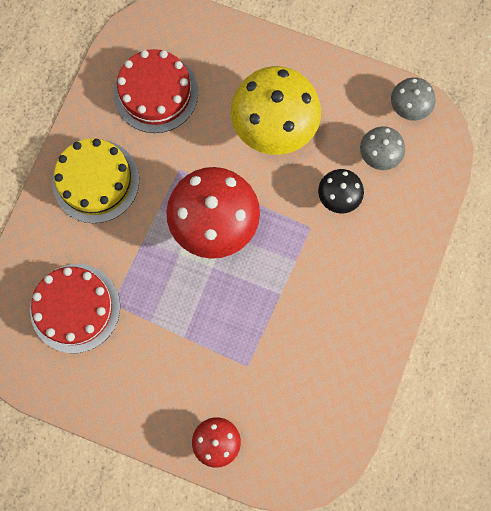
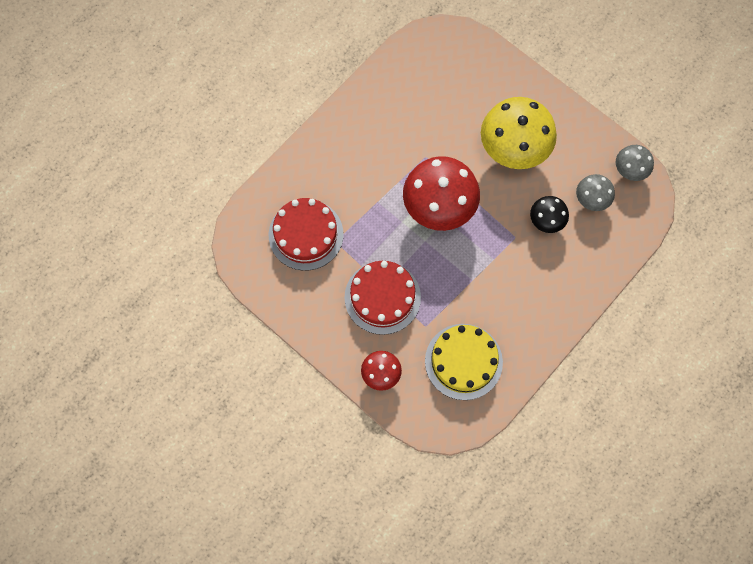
camera: 20 degrees right, 5 degrees down
yellow cake [52,138,139,223] -> yellow cake moved to [425,324,503,400]
red cake [114,49,198,133] -> red cake moved to [345,261,421,335]

